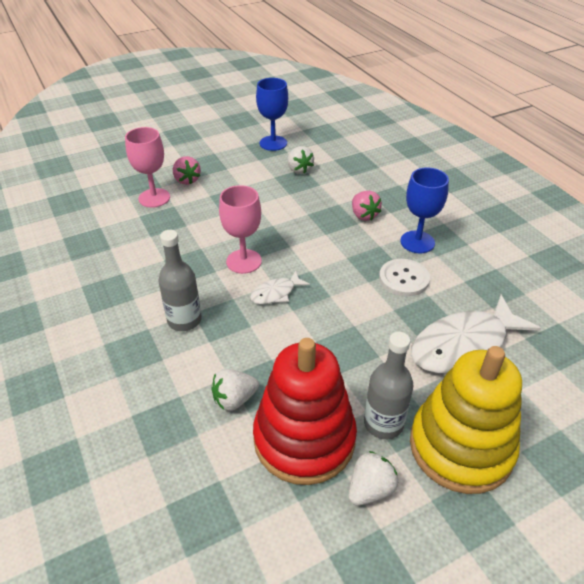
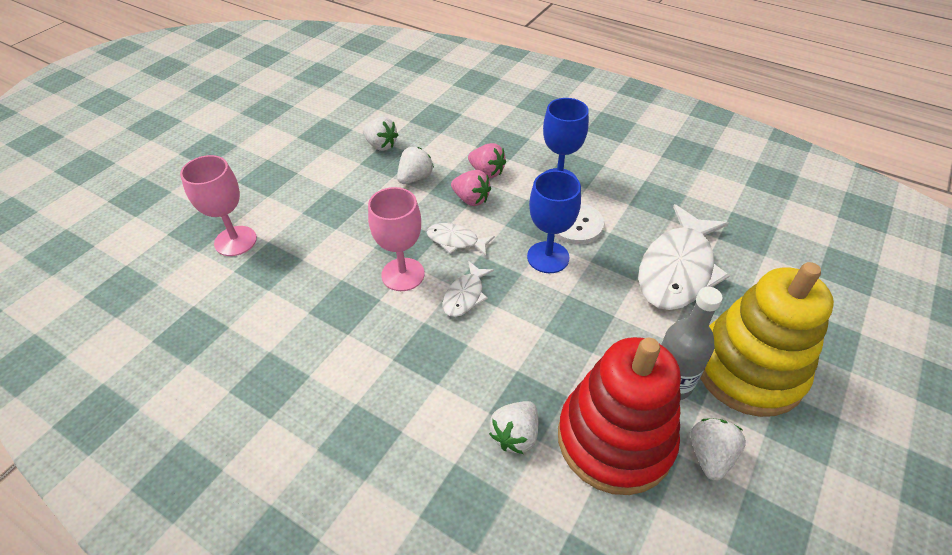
camera: 30 degrees left, 5 degrees up
grey bottle [158,230,202,331] -> none
pink strawberry [173,156,201,185] -> pink strawberry moved to [451,170,491,206]
blue goblet [256,78,288,151] -> blue goblet moved to [527,170,581,273]
none -> white strawberry [397,147,434,184]
none -> white fish [427,223,495,256]

